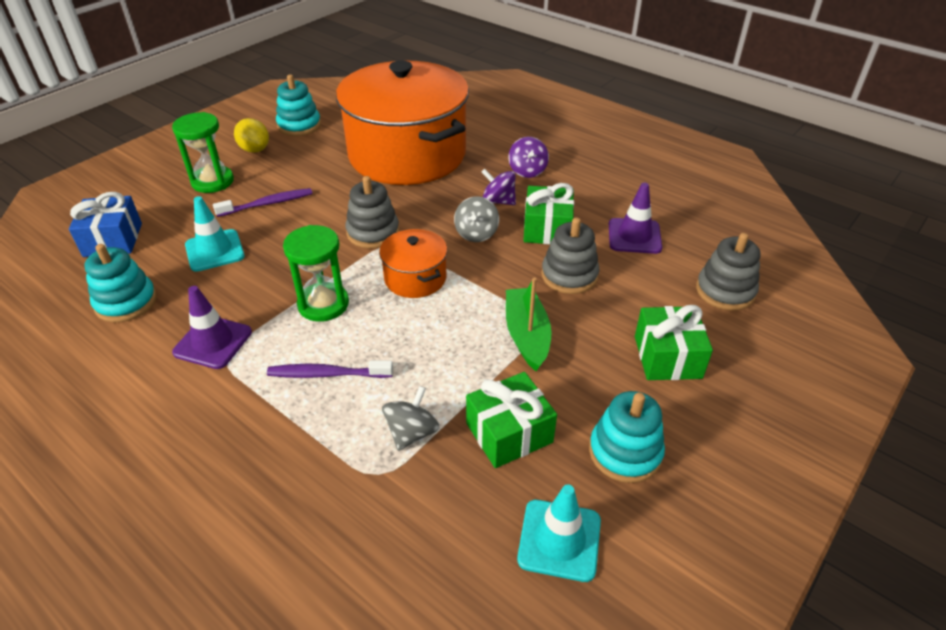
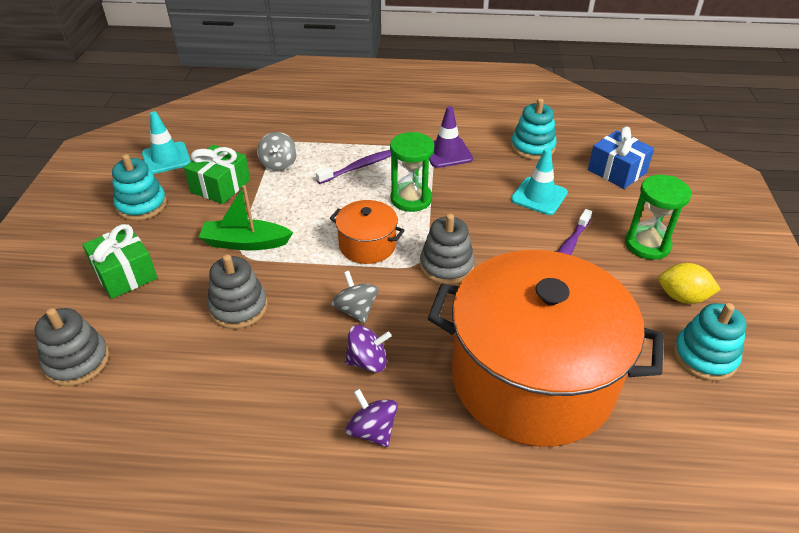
camera: 145 degrees right, 0 degrees up
green boat [506,277,552,371] -> green boat turned 135 degrees clockwise [199,185,293,250]
green gift [523,183,574,244] -> none
purple traffic cone [609,183,662,254] -> none

